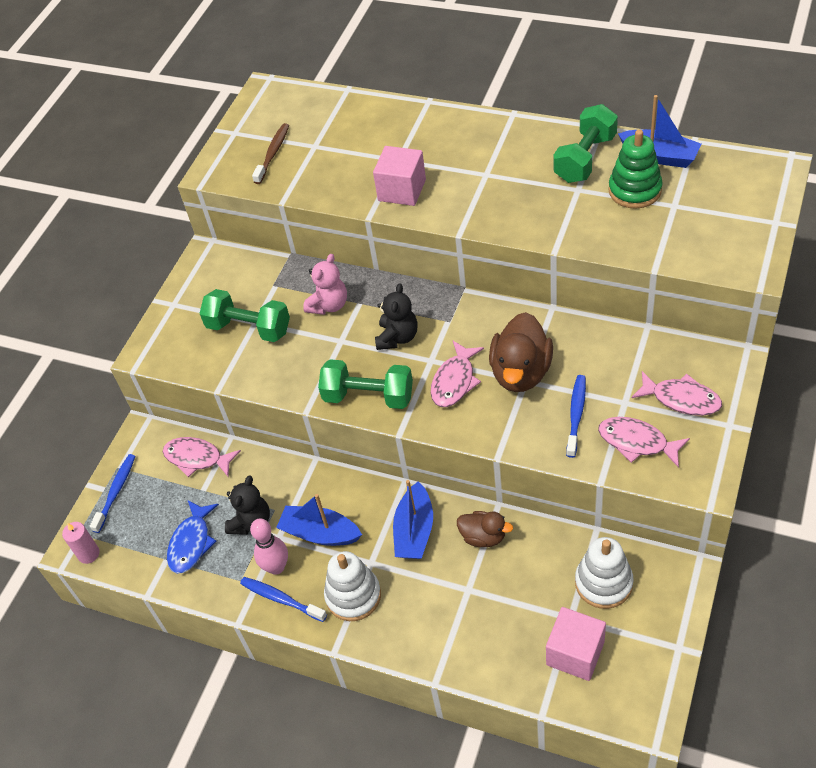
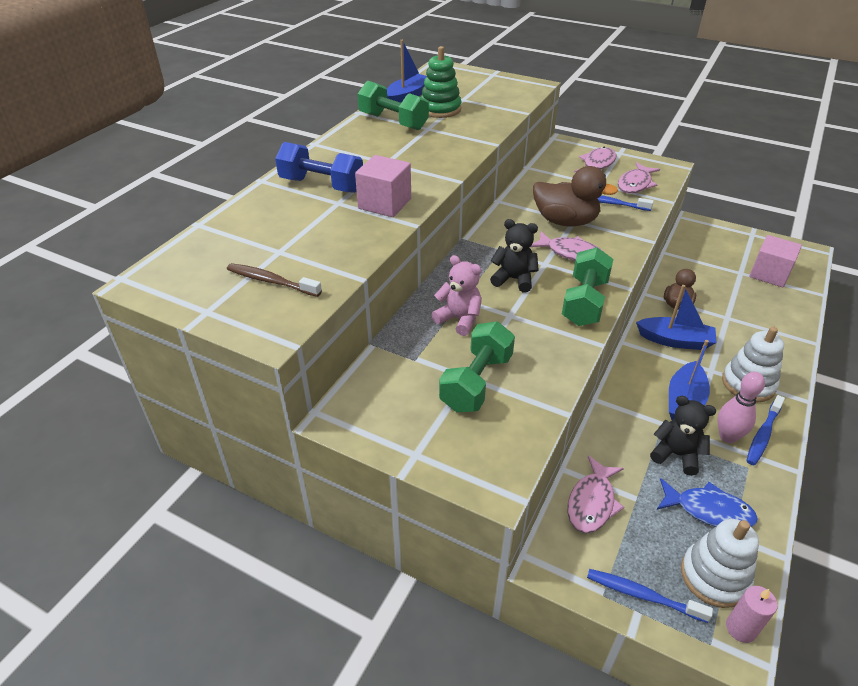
camera: 90 degrees left, 10 degrees down
white stacking toy [575,537,634,609] -> white stacking toy moved to [681,519,759,608]
none -> blue dumbbell [275,142,363,193]

